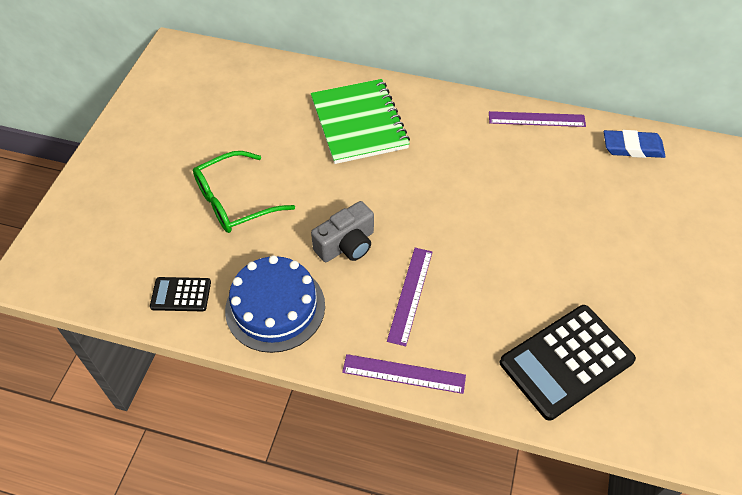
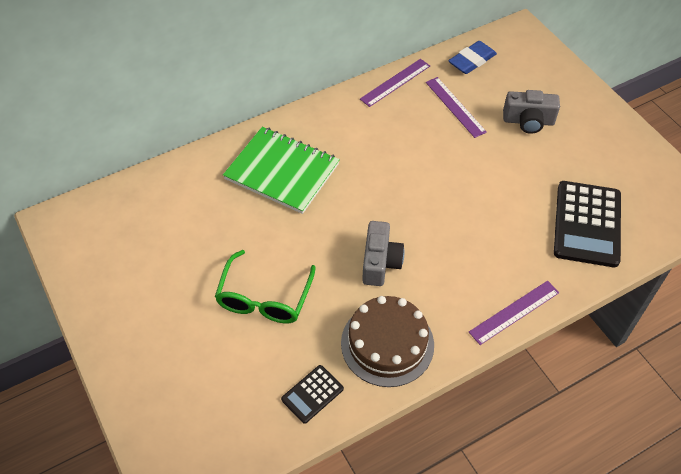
camera: 45 degrees left, 0 degrees up
blue cake [225,255,325,353] -> brown cake [341,296,434,387]
purple ruler [387,248,432,346] -> purple ruler moved to [426,77,487,138]
none -> grey camera [503,90,560,134]

